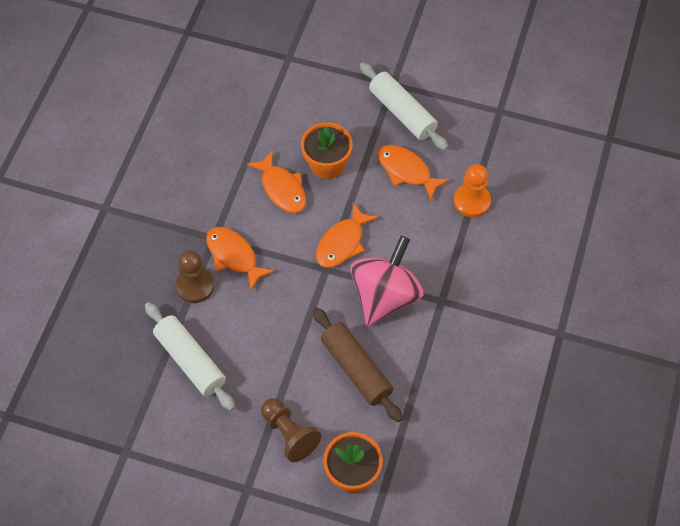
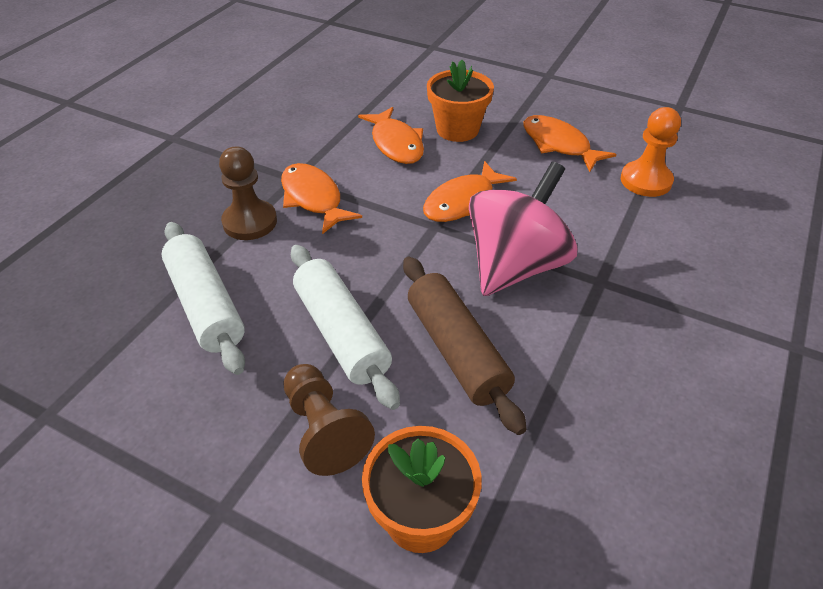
camera: 10 degrees right, 15 degrees down
white rolling pin [360,62,448,151] -> white rolling pin moved to [291,245,400,410]

